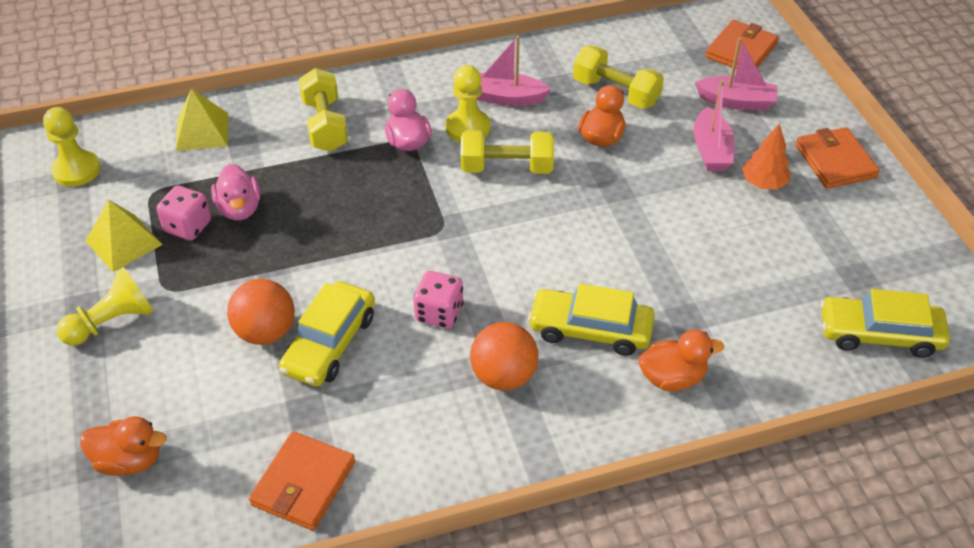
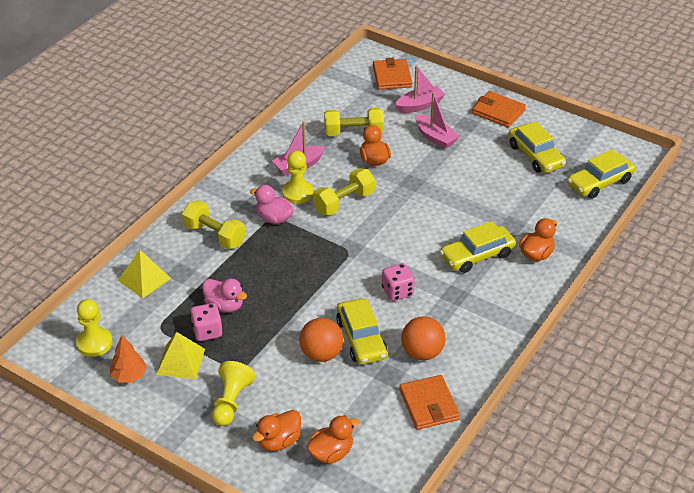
camera: 40 degrees left, 5 degrees down
orange ball [470,322,538,391] -> orange ball moved to [402,316,445,360]
orange tree [742,123,791,190] -> orange tree moved to [110,336,147,383]
none -> orange duck [252,410,301,451]
none -> yellow car [508,121,566,173]

